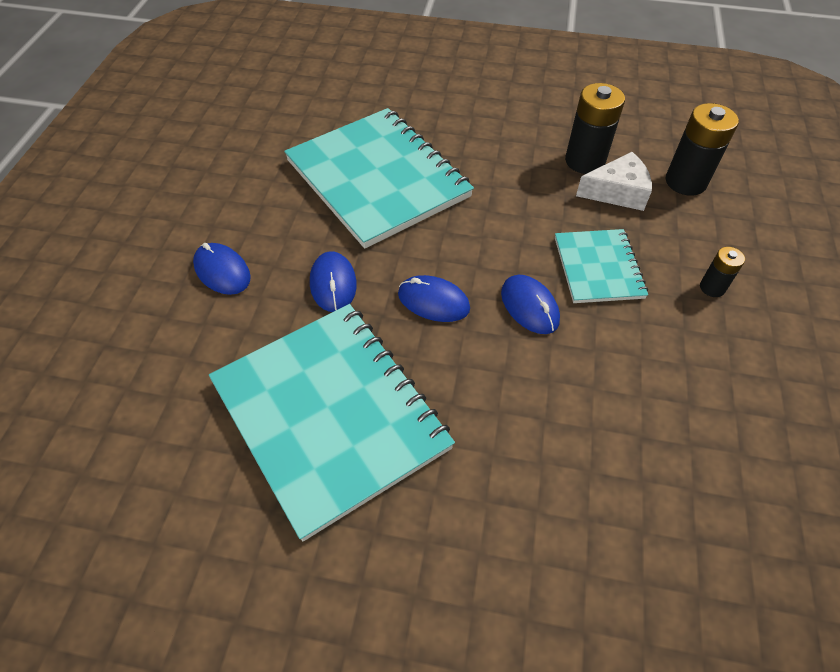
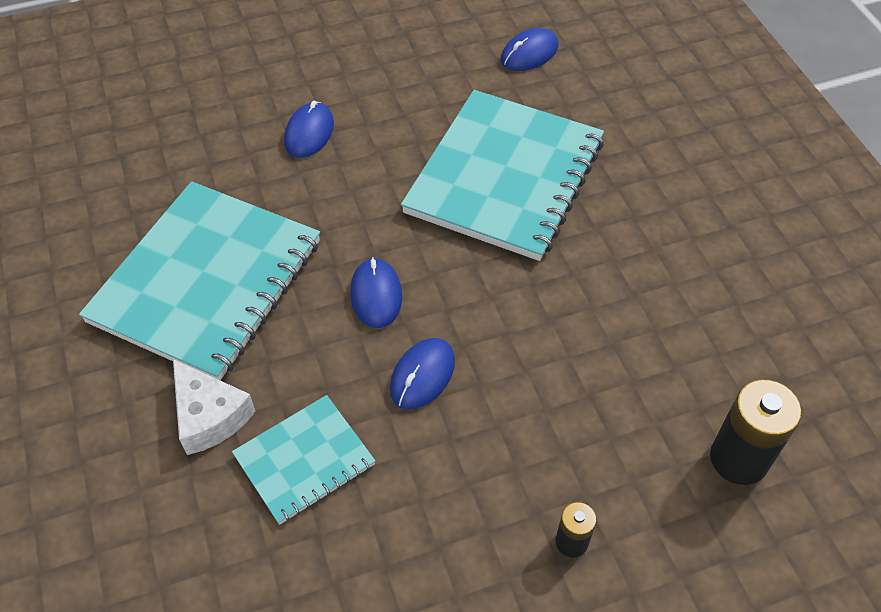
camera: 60 degrees right, 0 degrees up
blue mouse [310,251,357,312] -> blue mouse moved to [501,28,559,71]
turquoise notebook [555,229,648,303] -> turquoise notebook moved to [232,395,375,525]
black battery [565,83,625,174] -> none
white cheese [576,152,652,211] -> white cheese moved to [173,359,256,455]

